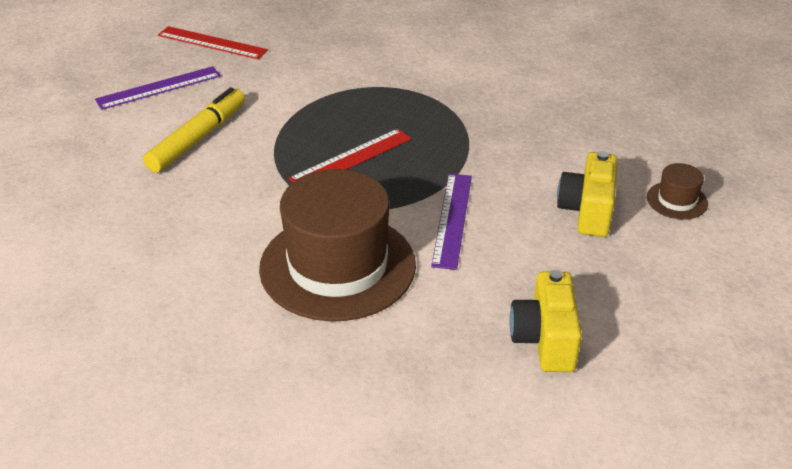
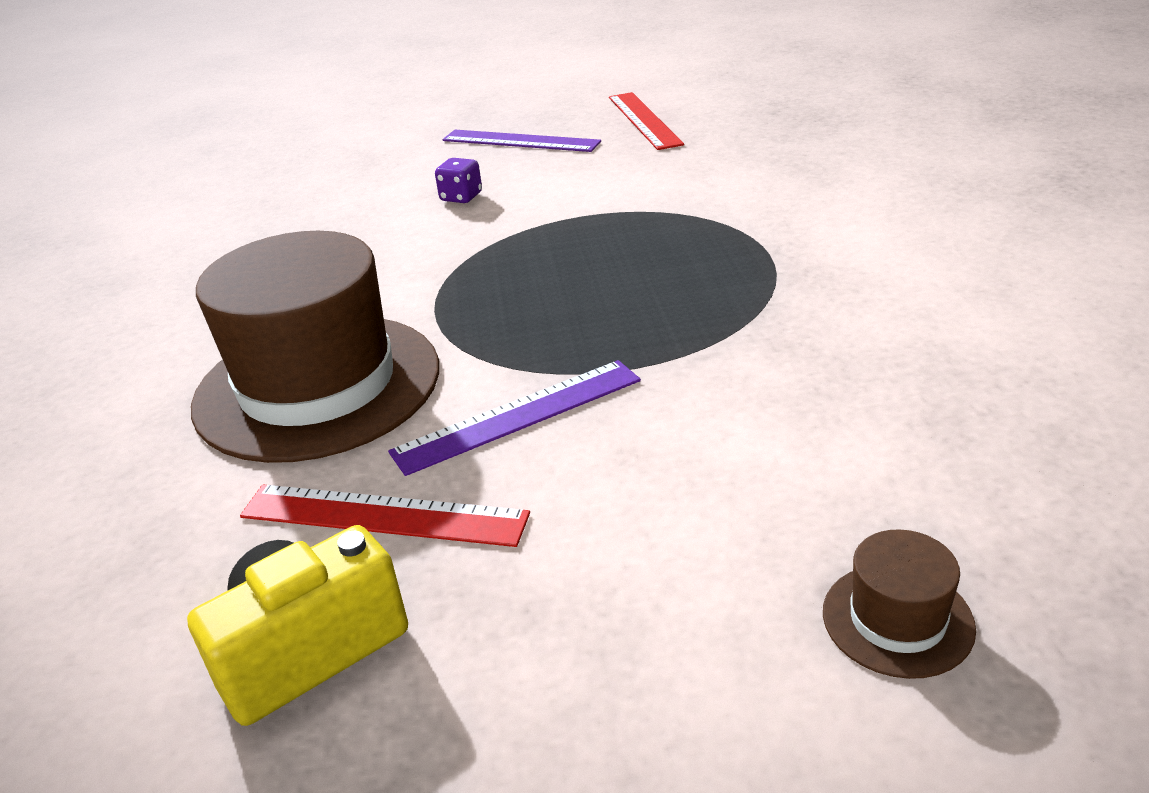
camera: 55 degrees right, 5 degrees down
yellow marker [143,87,245,173] -> purple dice [435,158,482,203]
red ruler [289,129,412,182] -> red ruler moved to [240,485,530,547]
yellow camera [557,151,618,237] -> none

